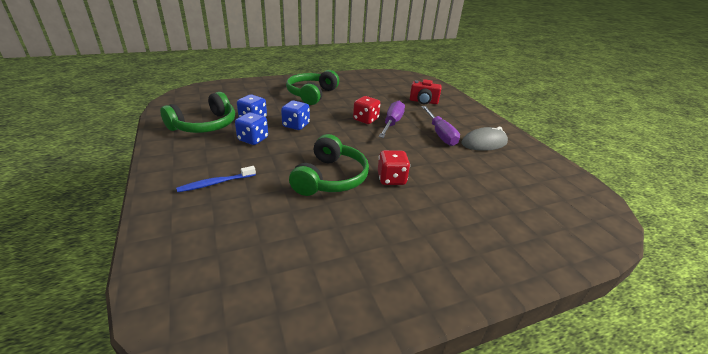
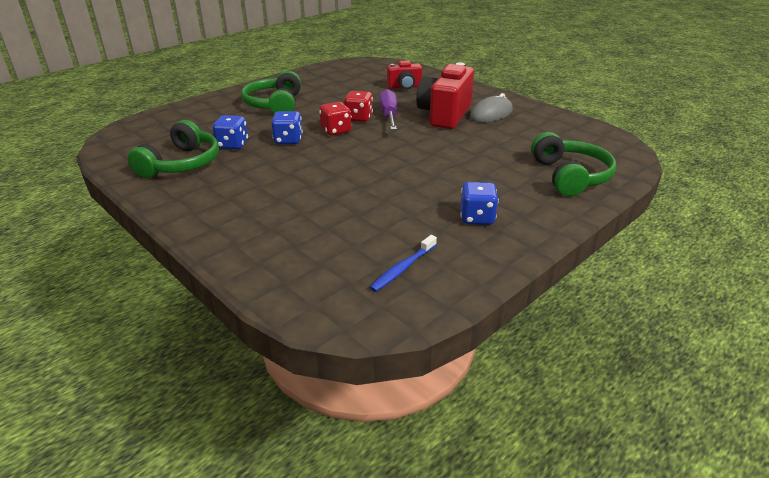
camera: 20 degrees left, 0 degrees up
blue toothbrush [176,166,256,192] -> blue toothbrush moved to [370,235,437,292]
blue dice [235,112,268,145] -> blue dice moved to [460,182,499,225]
green headphones [289,134,369,196] -> green headphones moved to [531,132,616,196]
red dice [378,150,410,185] -> red dice moved to [319,102,351,135]
purple screwdriver [422,106,460,146] -> red camera [416,62,474,129]

